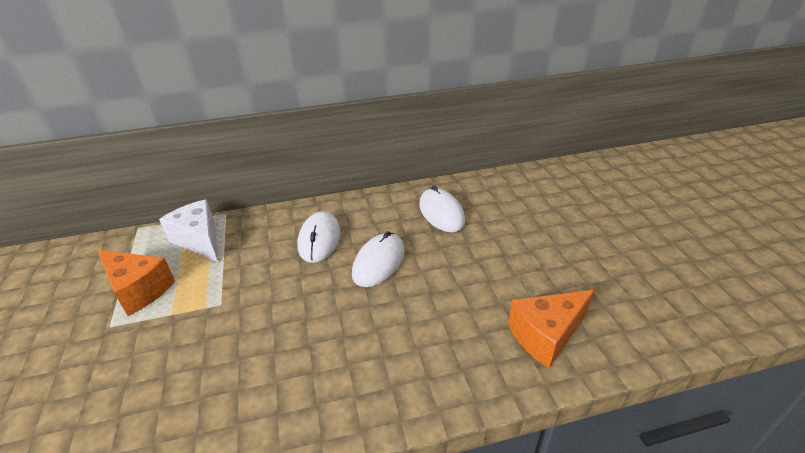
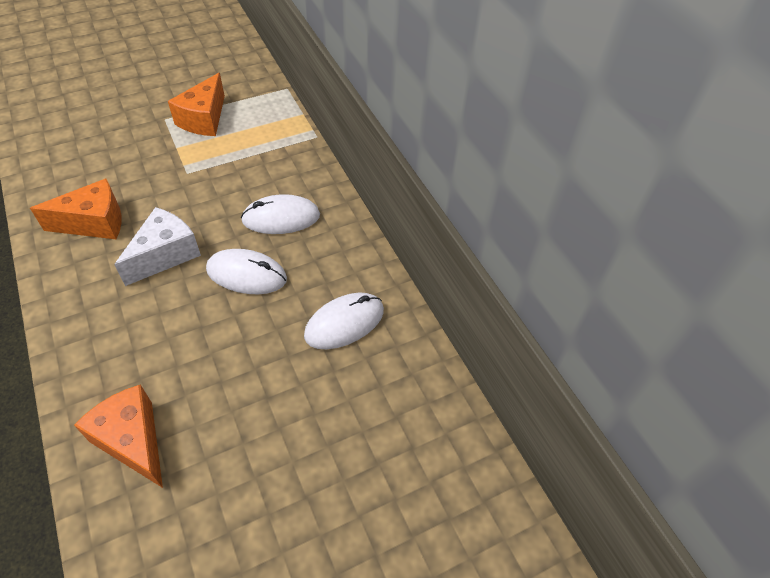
camera: 75 degrees right, 15 degrees up
white cheese [159,199,218,262] -> white cheese moved to [114,207,201,286]
none -> orange cheese [30,179,122,239]

